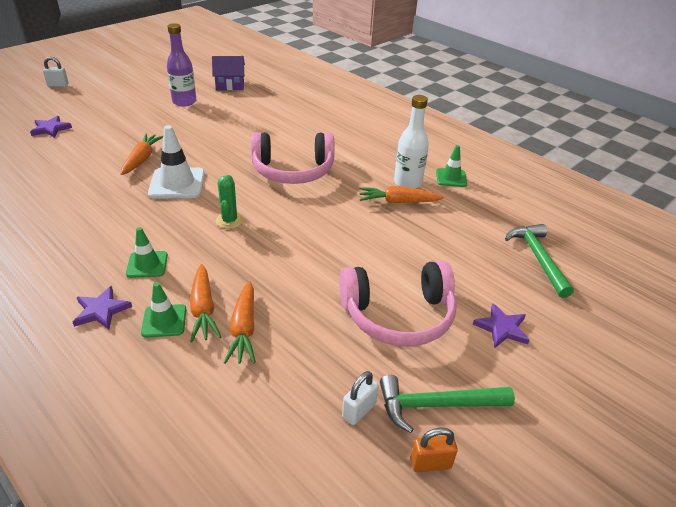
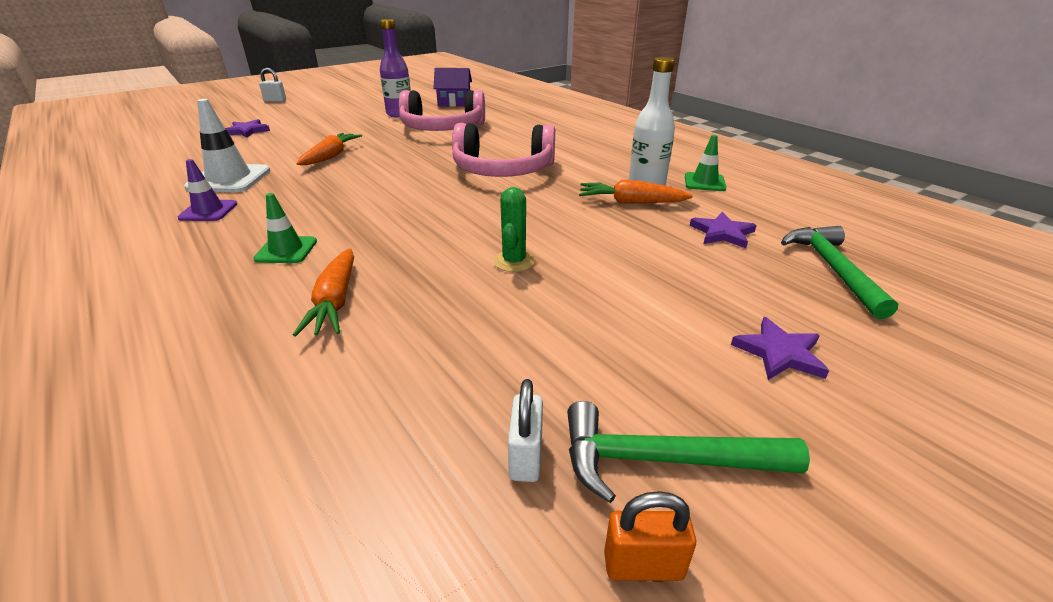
camera: 10 degrees right, 5 degrees down
purple star [73,286,132,330] -> purple star moved to [690,212,757,248]
green traffic cone [141,282,186,338] -> none
white traffic cone [148,125,205,199] -> white traffic cone moved to [184,99,271,192]
green cactus [216,175,244,229] -> green cactus moved to [493,187,535,272]
orange carrot [224,281,256,364] -> none
pink headphones [339,261,457,346] -> pink headphones moved to [399,90,485,131]
white padlock [342,371,378,425] -> white padlock turned 45 degrees counterclockwise [508,379,543,482]
none -> purple traffic cone [178,159,237,221]

